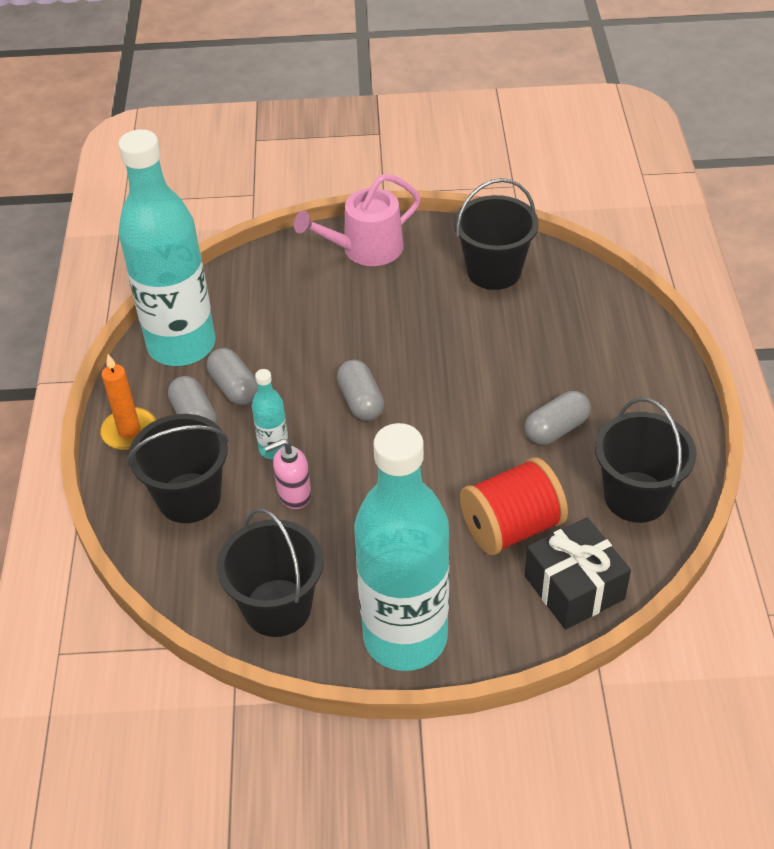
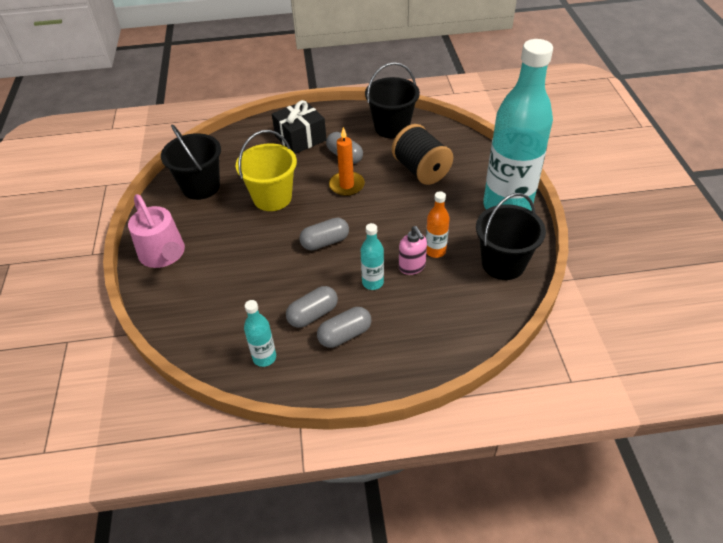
camera: 95 degrees left, 0 degrees up
orange candle [100,354,156,451] -> orange candle moved to [329,127,365,196]
turquoise bottle [118,129,216,366] -> turquoise bottle [244,300,276,367], size x0.41
black bucket [127,414,229,523] -> none
red spool [460,457,568,556] -> black spool [392,124,453,185]
black gift [525,517,631,629] -> black gift moved to [272,100,327,154]
none -> yellow bucket [236,130,297,211]
none -> orange bottle [426,191,450,258]

